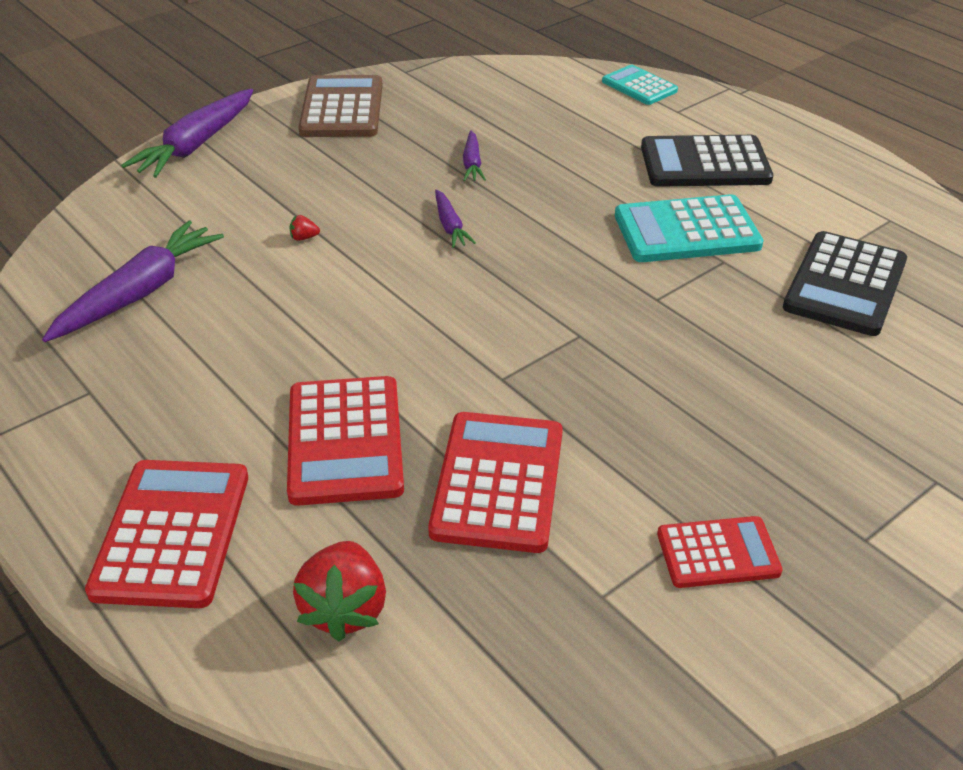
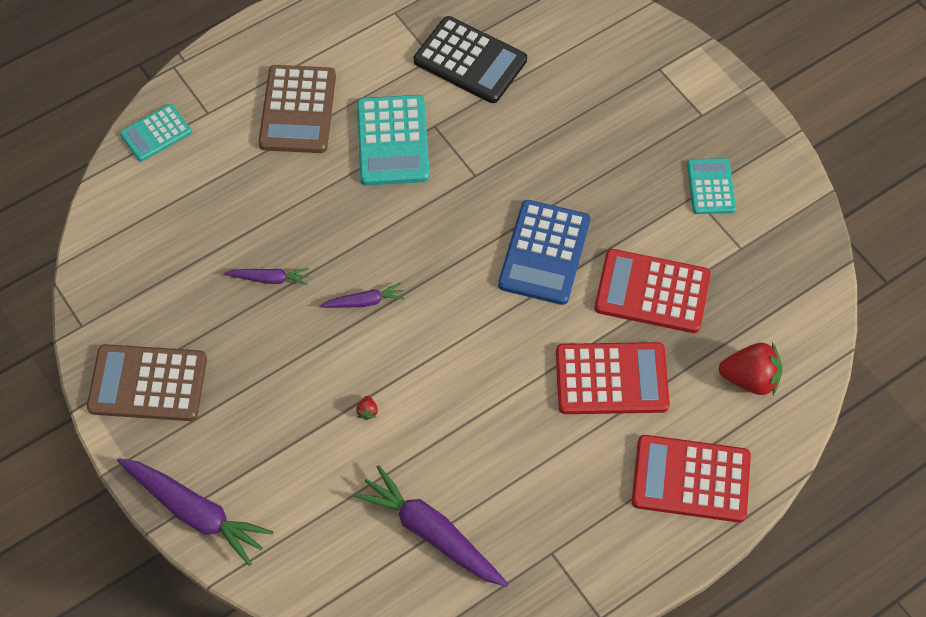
camera: 85 degrees left, 20 degrees up
black calculator [641,135,773,187] -> brown calculator [258,65,336,153]
red calculator [657,516,783,588] -> turquoise calculator [687,158,736,214]
none -> blue calculator [498,200,590,305]

